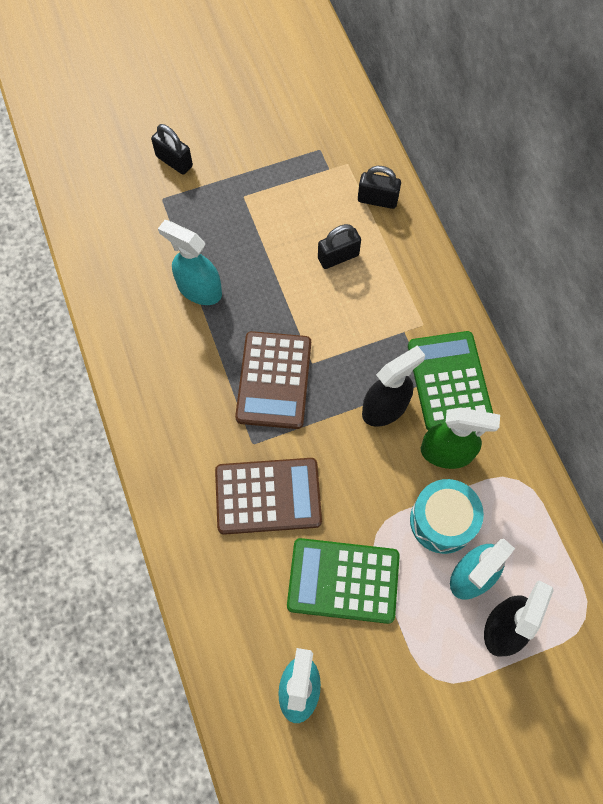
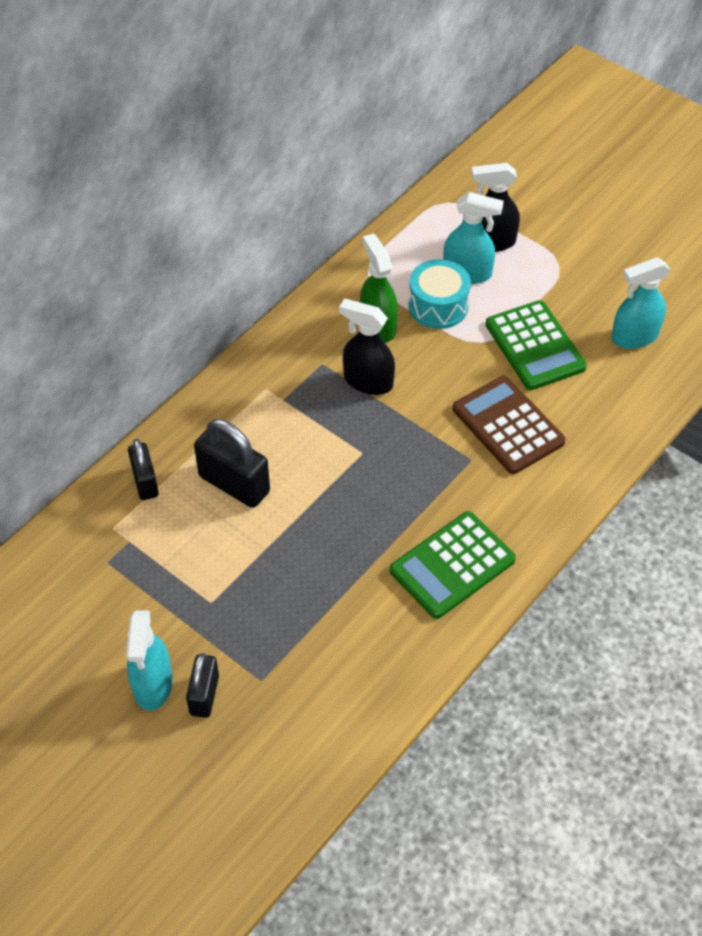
camera: 120 degrees left, 15 degrees down
turquoise spray bottle [158,220,222,305] -> turquoise spray bottle moved to [126,610,173,711]
brown calculator [235,331,311,429] -> none
black padlock [318,224,361,269] -> black padlock [194,419,270,508], size x1.59
green calculator [408,331,493,430] -> green calculator moved to [390,511,516,619]

